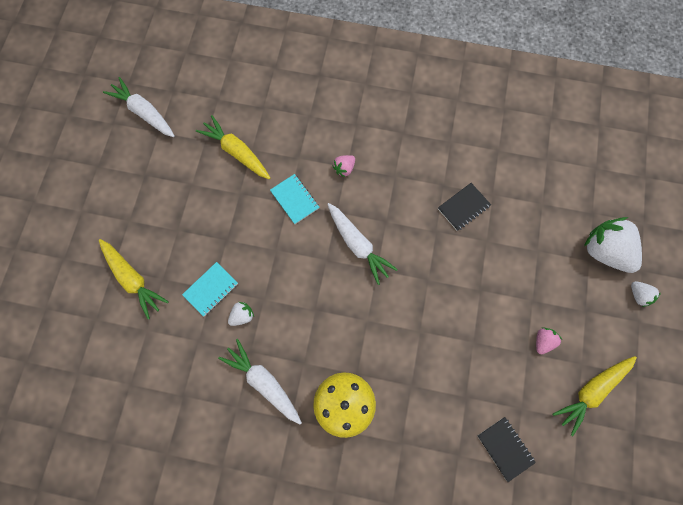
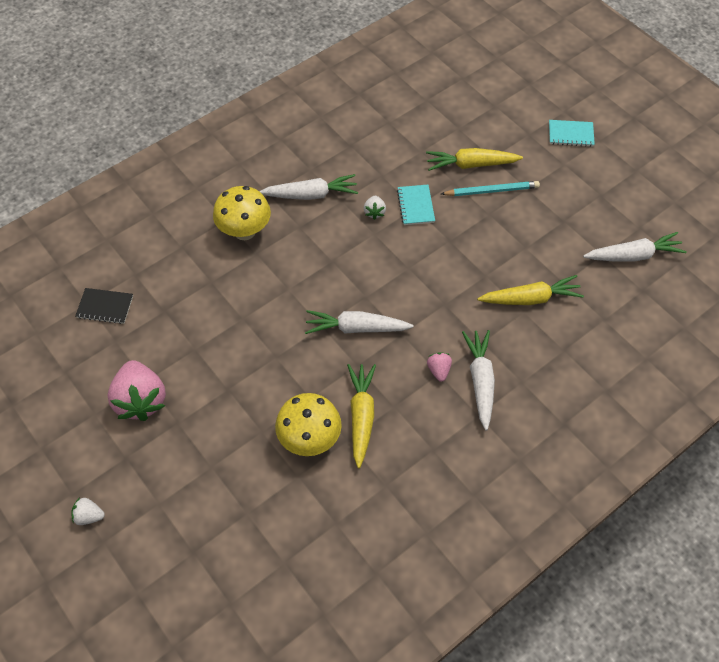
camera: 130 degrees right, 15 degrees down
turquoise notebook [270,174,319,224] -> turquoise notebook moved to [549,120,595,147]
black notebook [438,183,491,231] -> yellow mushroom [275,393,342,456]
pink strawberry [536,328,562,354] -> pink strawberry [108,360,166,421], size x2.18
yellow carrot [553,356,637,436] -> yellow carrot moved to [347,364,376,468]
white strawberry [584,217,642,273] -> none
none -> turquoise pencil [441,181,540,196]
none -> white carrot [462,330,495,430]

